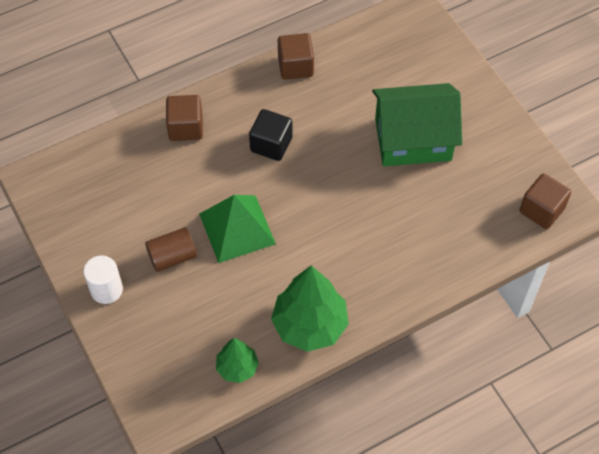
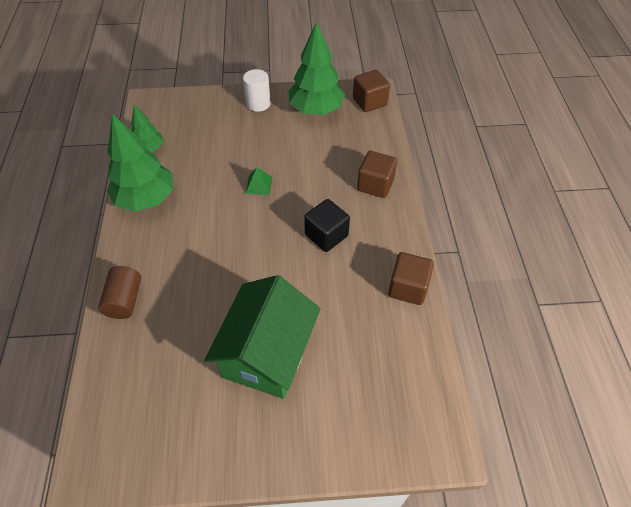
camera: 115 degrees right, 5 degrees down
brown cylinder [145,227,197,272] -> brown cylinder moved to [98,266,141,319]
green pyramid [199,195,276,263] -> green pyramid [246,167,272,195], size x0.46
brown cube [520,173,571,229] -> brown cube moved to [353,70,390,112]
none -> green tree [289,22,345,115]

